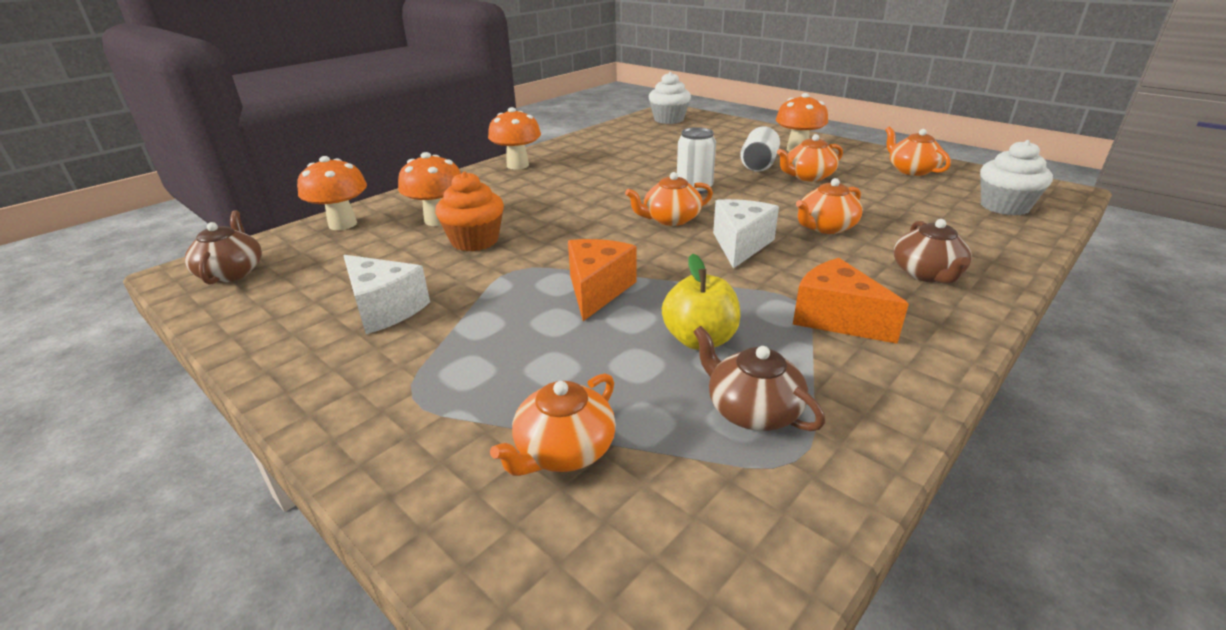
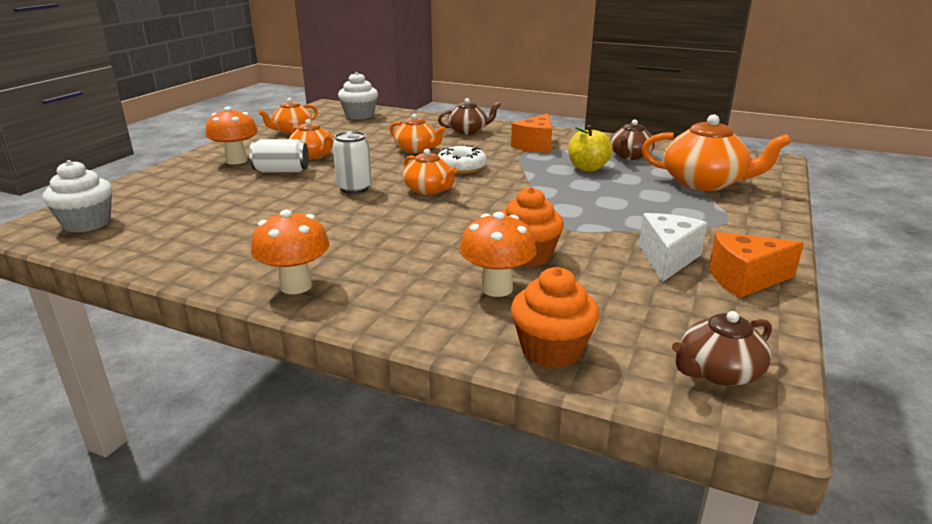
camera: 110 degrees left, 5 degrees down
orange mushroom [297,156,367,230] -> orange cupcake [511,267,599,368]
orange teapot [490,373,616,476] -> orange teapot [642,114,791,191], size x1.67
orange cheese [568,239,637,321] -> orange cheese moved to [709,232,804,298]
white cheese [713,199,779,269] -> white donut [438,145,487,174]

